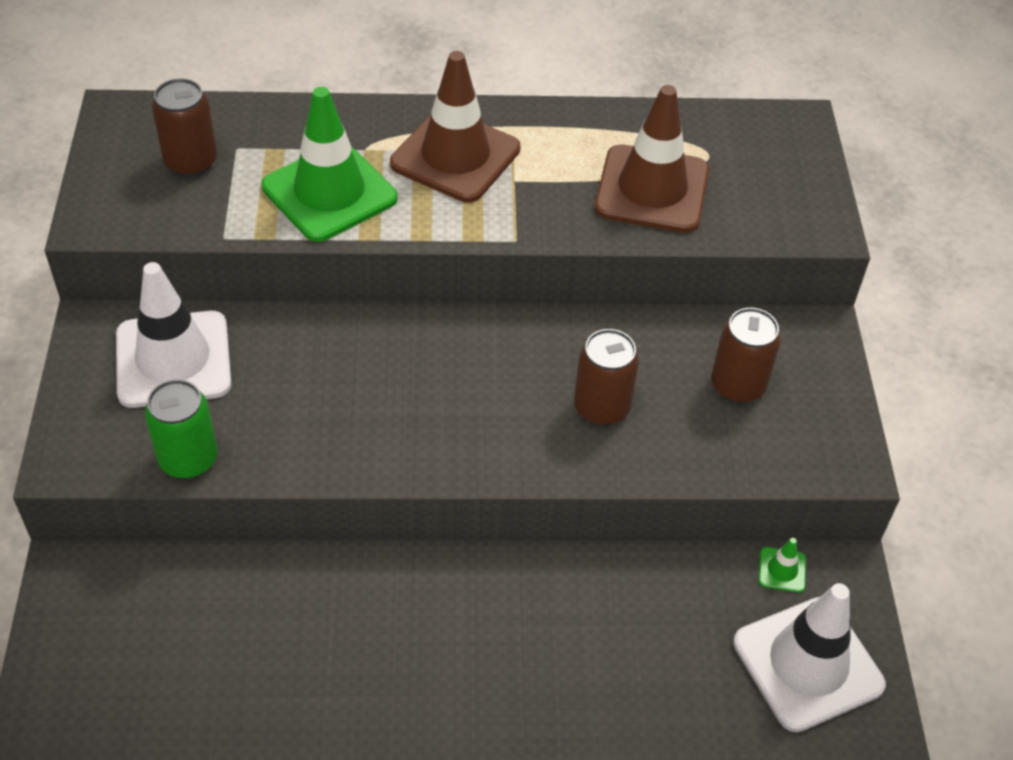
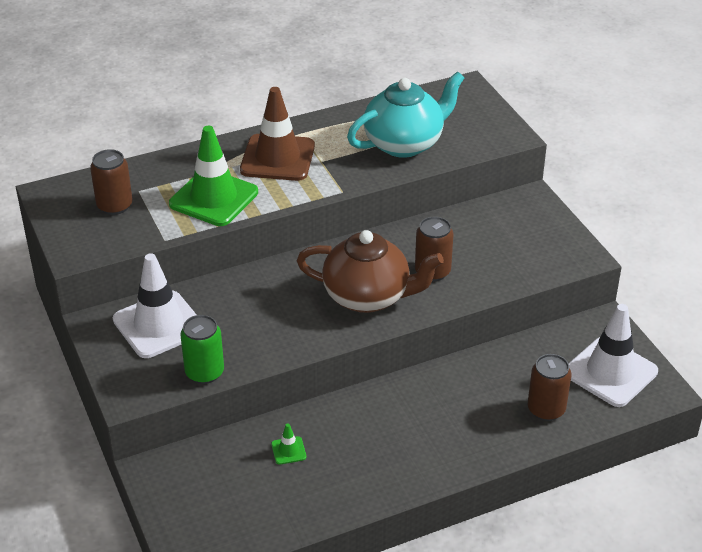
camera: 20 degrees left, 10 degrees down
brown traffic cone [595,85,709,233] -> turquoise teapot [347,71,464,158]
brown can [711,308,781,403] -> brown can moved to [528,354,571,421]
green traffic cone [759,538,806,593] -> green traffic cone moved to [271,424,306,465]
none -> brown teapot [297,230,444,313]

